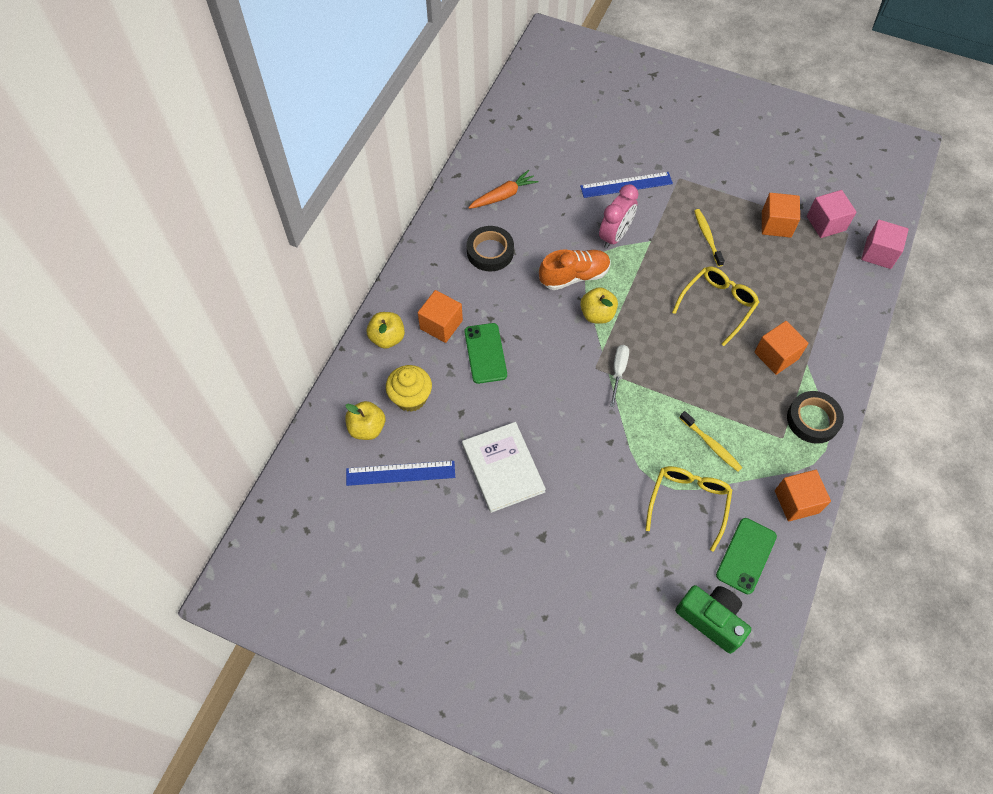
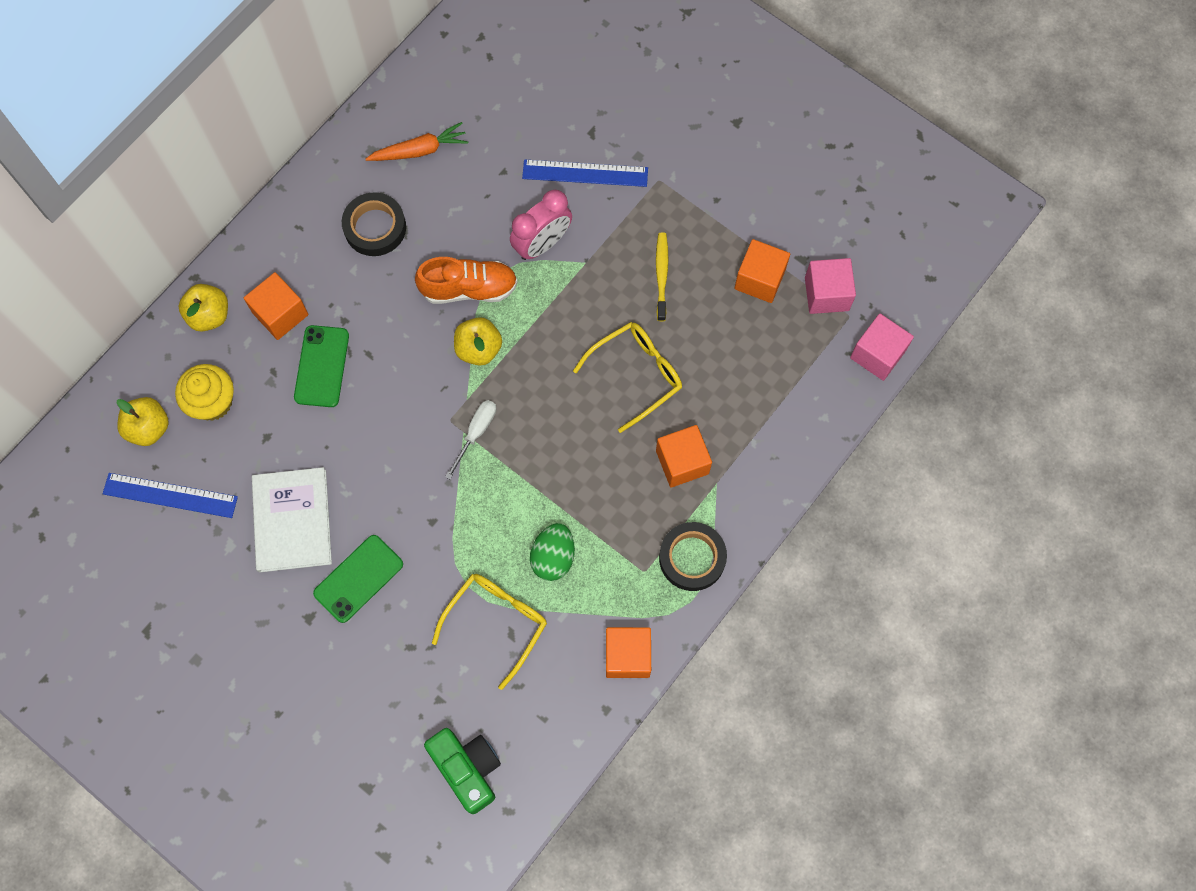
camera: 15 degrees right, 10 degrees up
yellow toothbrush [680,411,742,472] -> green egg [530,523,575,581]
green phone [716,518,777,594] -> green phone moved to [313,535,403,623]

